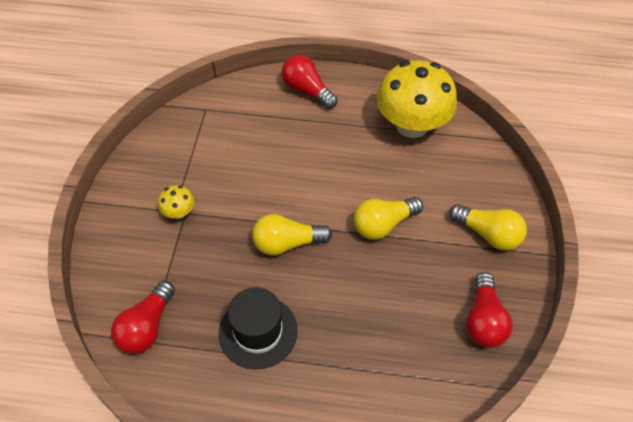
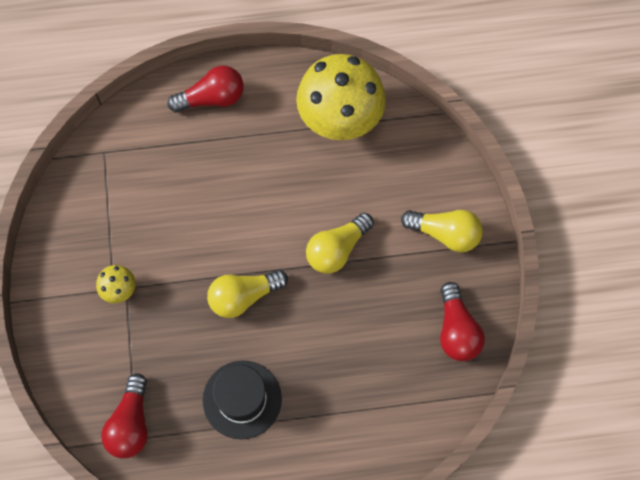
camera: 15 degrees left, 15 degrees up
red light bulb [281,55,337,109] -> red light bulb turned 135 degrees clockwise [168,66,244,113]

